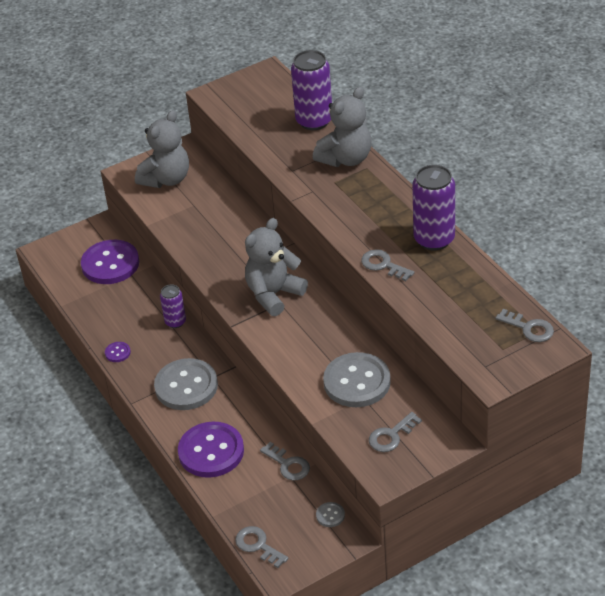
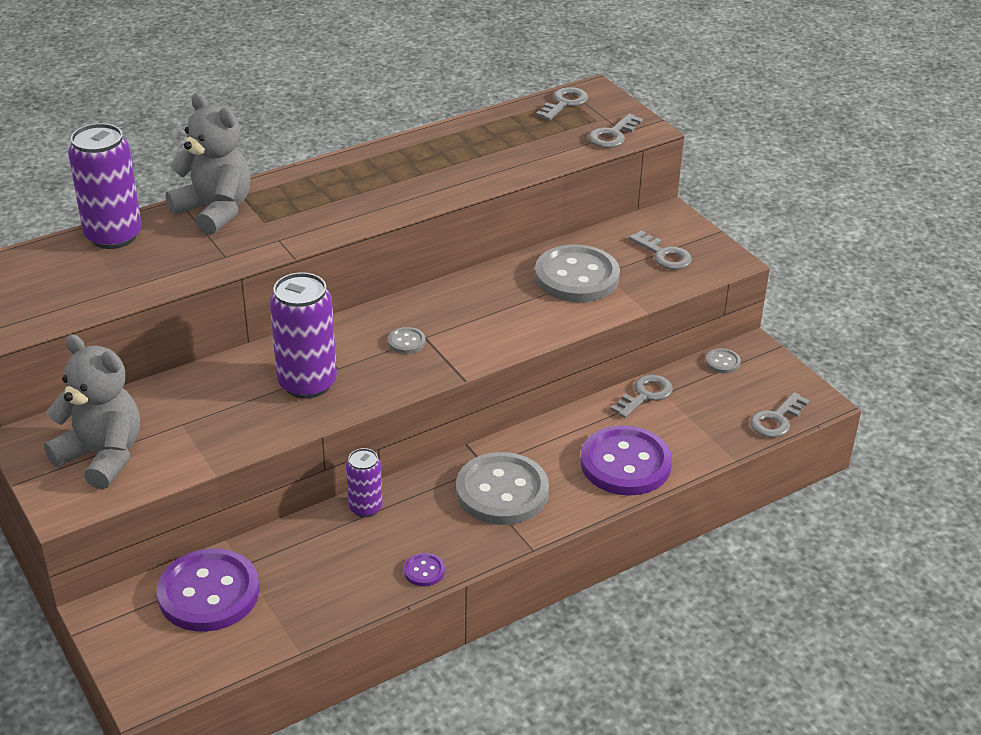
camera: 95 degrees left, 5 degrees down
grey teddy bear [245,218,308,316] -> grey button [388,327,426,354]
grey key [361,249,414,281] -> grey key moved to [588,114,643,148]
purple can [412,165,455,250] -> purple can moved to [270,272,337,399]

